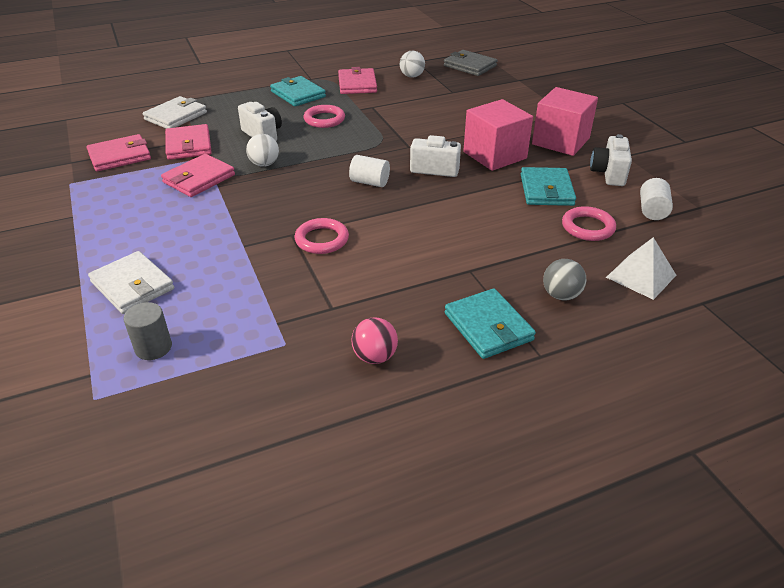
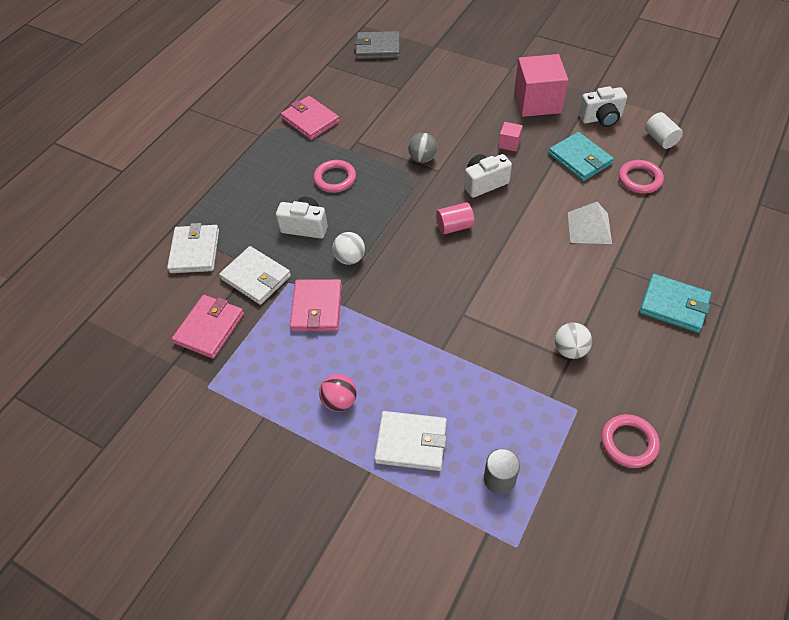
camera: 35 degrees left, 15 degrees up
pink wallet [165,124,212,160] -> white wallet [219,246,291,305]
turquoise wallet [270,76,326,106] -> none
pink ring [294,218,349,254] -> pink ring moved to [601,414,660,468]
white cylinder [349,155,390,187] -> pink cylinder [436,202,475,234]
pink ball [351,317,398,364] -> pink ball moved to [319,374,357,412]
white ball [400,51,425,78] -> white ball moved to [555,323,592,359]
pink cube [463,99,533,171] -> pink cube [498,122,523,151], size x0.44
grey ball [543,259,586,301] -> grey ball moved to [408,133,437,163]
white camera [590,134,632,186] -> white camera turned 75 degrees counterclockwise [579,86,627,127]
white pyramid [606,237,676,300] -> white pyramid moved to [568,202,612,244]

